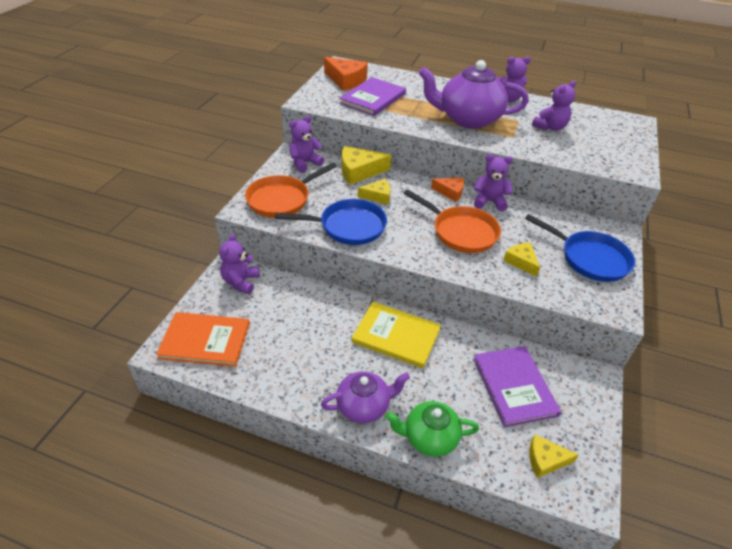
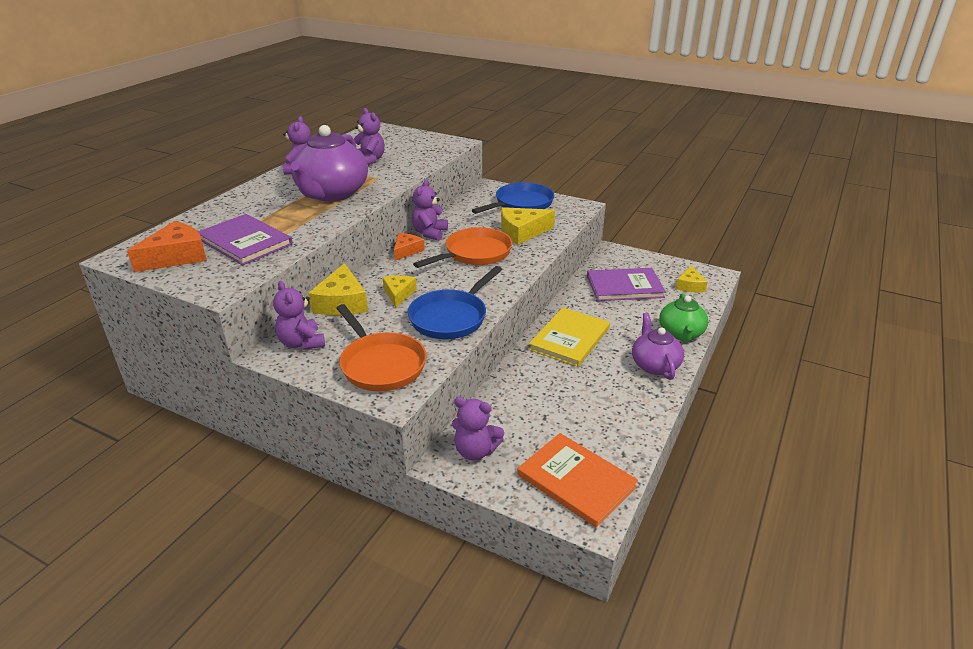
camera: 80 degrees left, 10 degrees down
orange book [156,312,250,367] -> orange book turned 60 degrees counterclockwise [517,433,638,528]
blue pan [275,199,387,245] -> blue pan turned 150 degrees counterclockwise [408,266,502,339]
yellow cheese [503,243,540,277] -> yellow cheese [501,207,555,245], size x1.61

